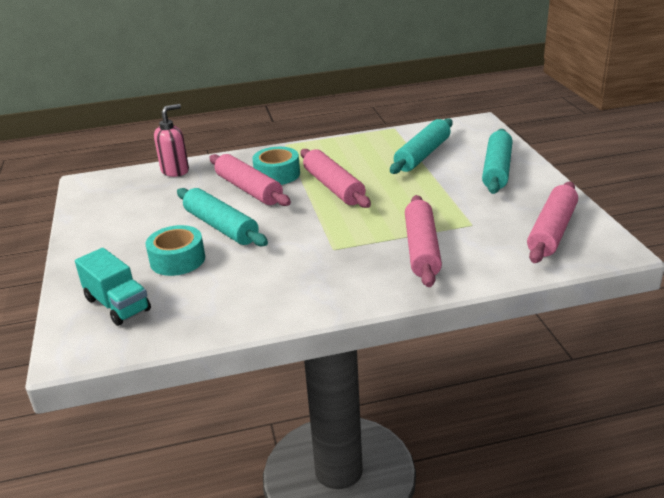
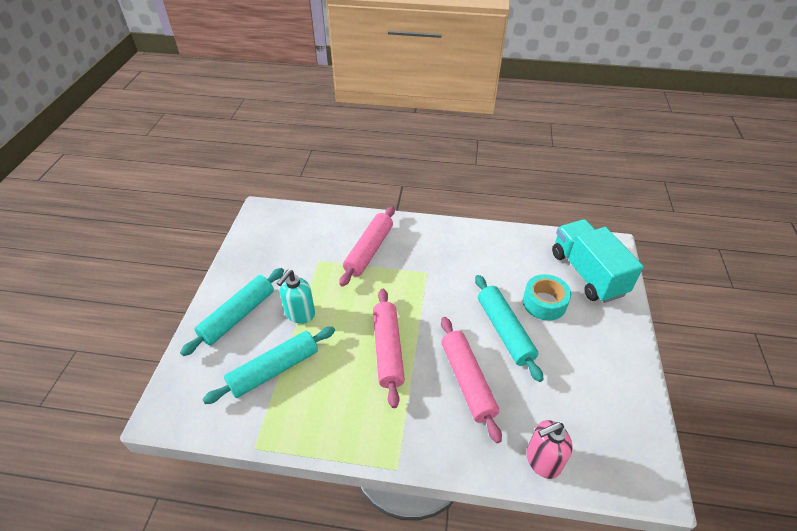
camera: 160 degrees left, 15 degrees up
turquoise truck [75,248,151,326] -> turquoise truck [552,219,644,303], size x1.52
turquoise tape [252,147,300,185] -> none
pink rolling pin [527,182,578,263] -> none
none -> turquoise soap dispenser [277,270,315,324]

